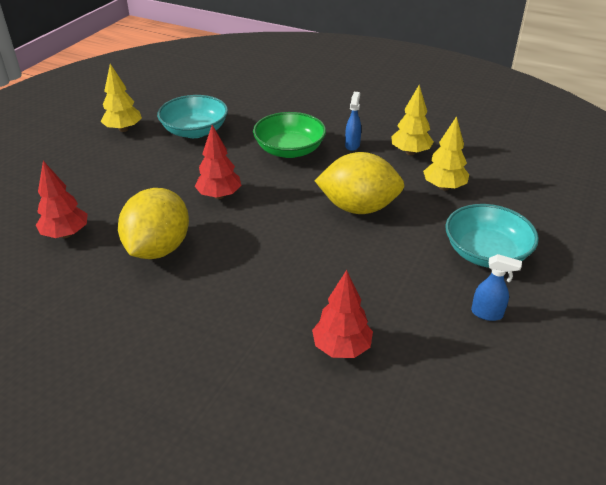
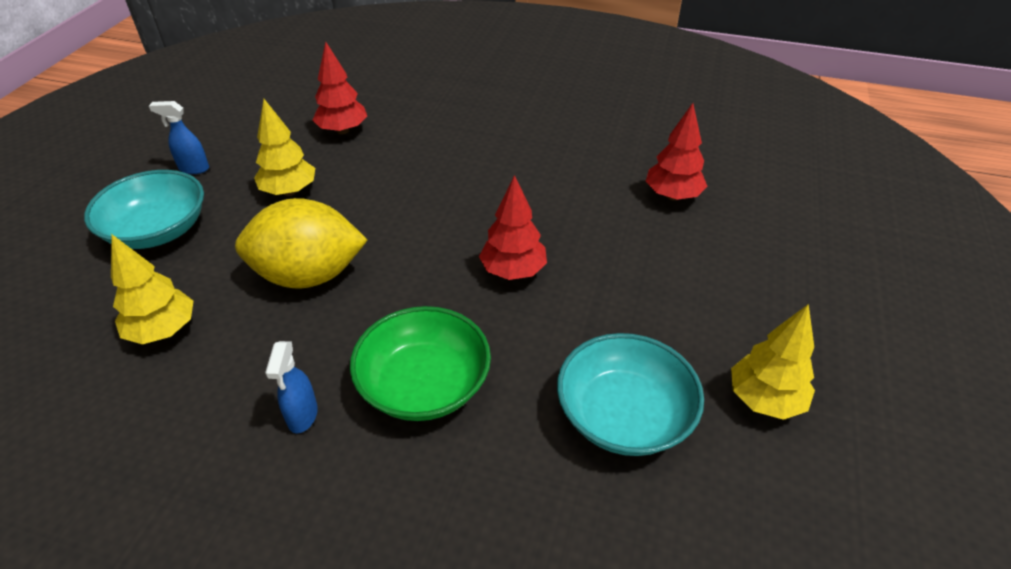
camera: 170 degrees right, 5 degrees up
yellow lemon [118,188,189,259] -> none
yellow tree [391,85,434,155] -> yellow tree moved to [254,99,315,196]

